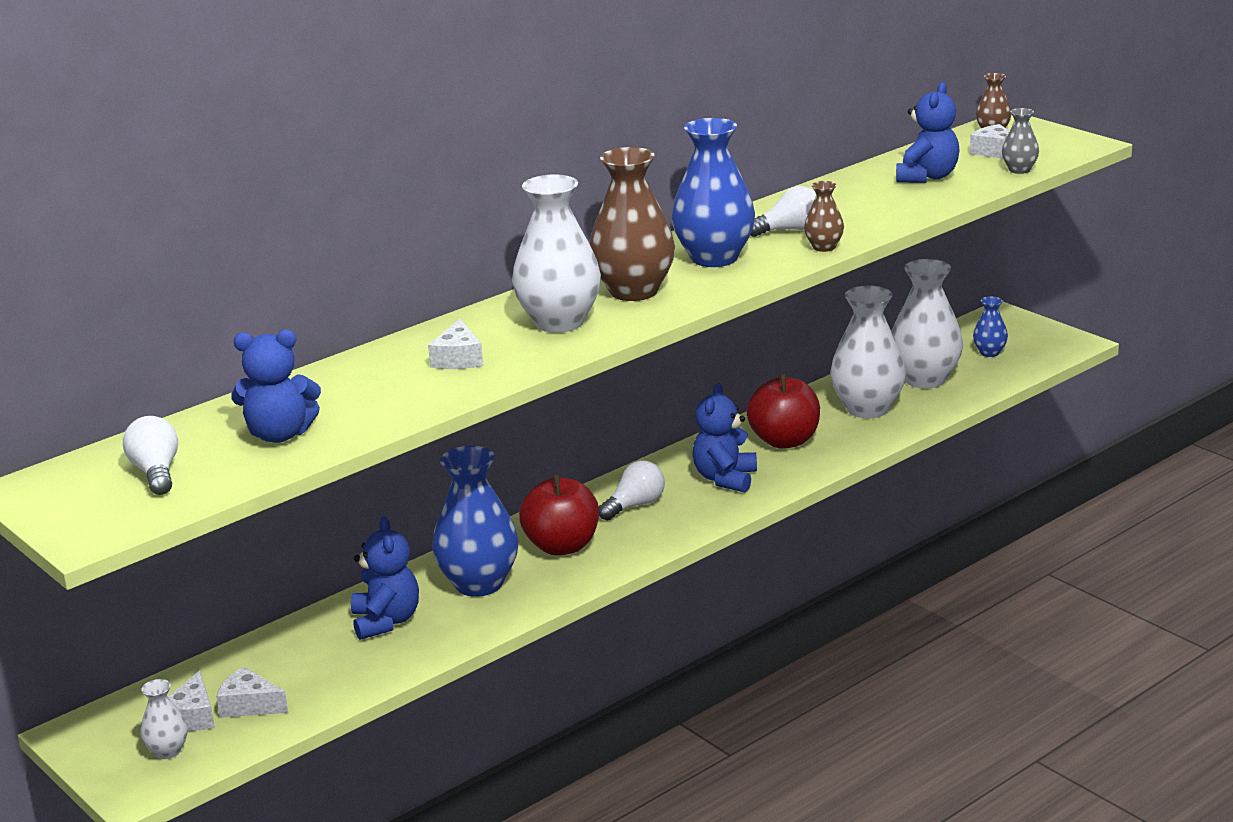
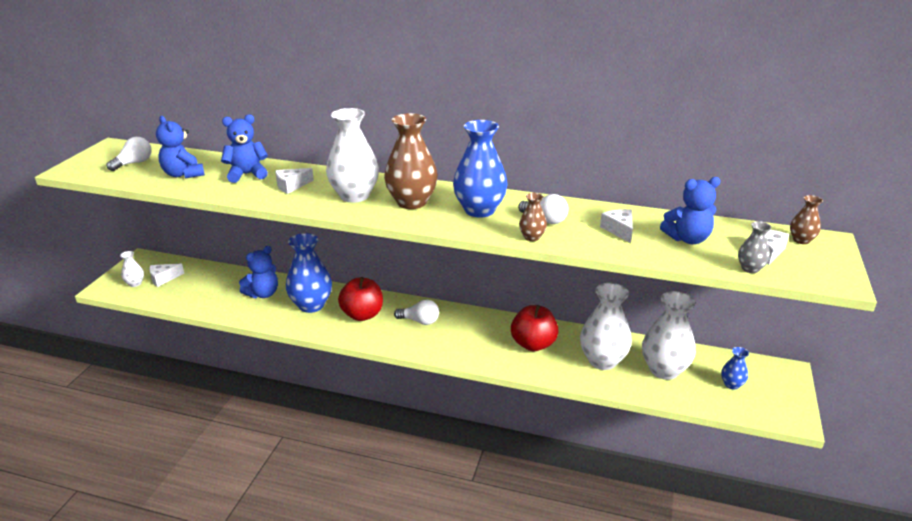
camera: 55 degrees right, 5 degrees up
white cheese [216,666,288,718] -> white cheese moved to [600,209,633,243]
blue teddy bear [692,383,757,493] -> blue teddy bear moved to [221,114,268,183]

